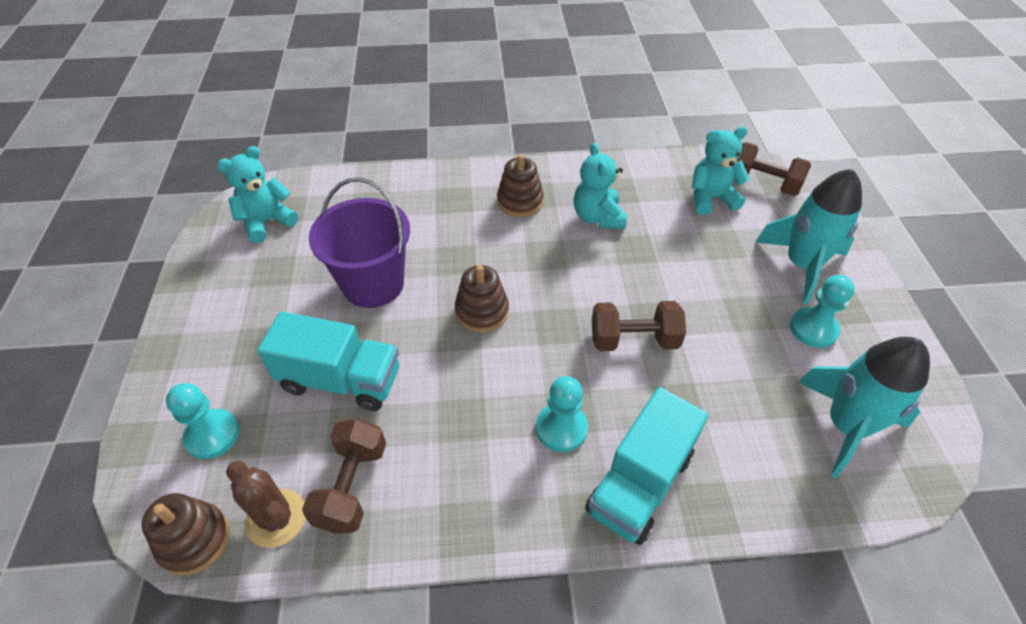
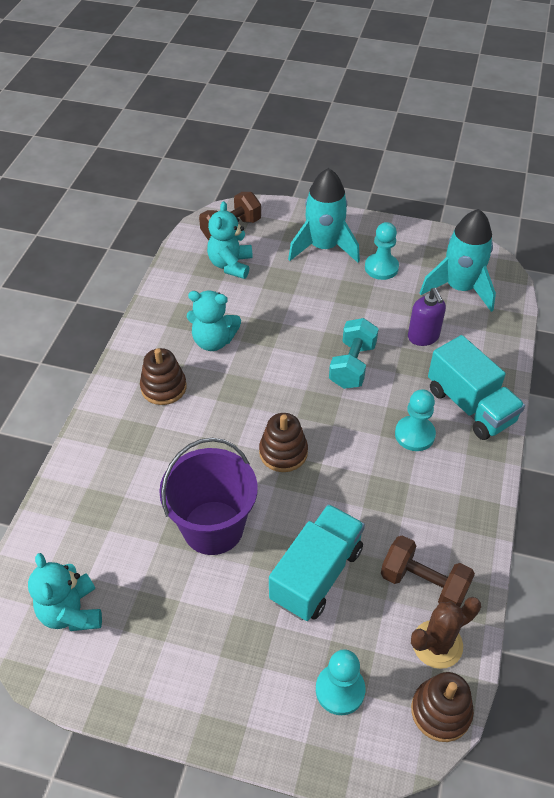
camera: 70 degrees left, 0 degrees up
brown dumbbell [592,301,686,351] -> turquoise dumbbell [329,318,379,389]
none -> purple soap dispenser [408,288,446,346]

